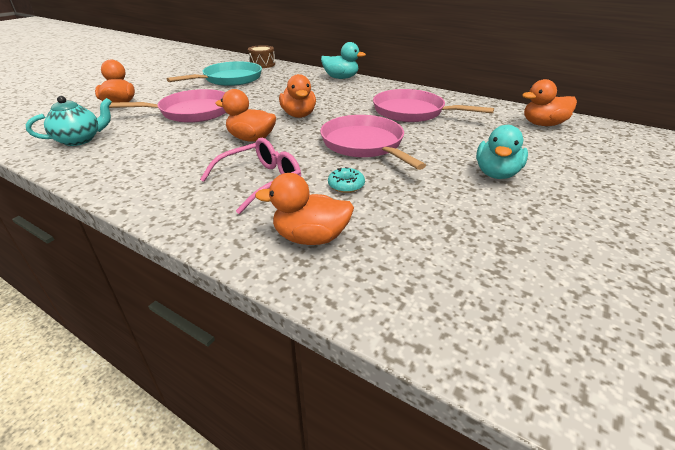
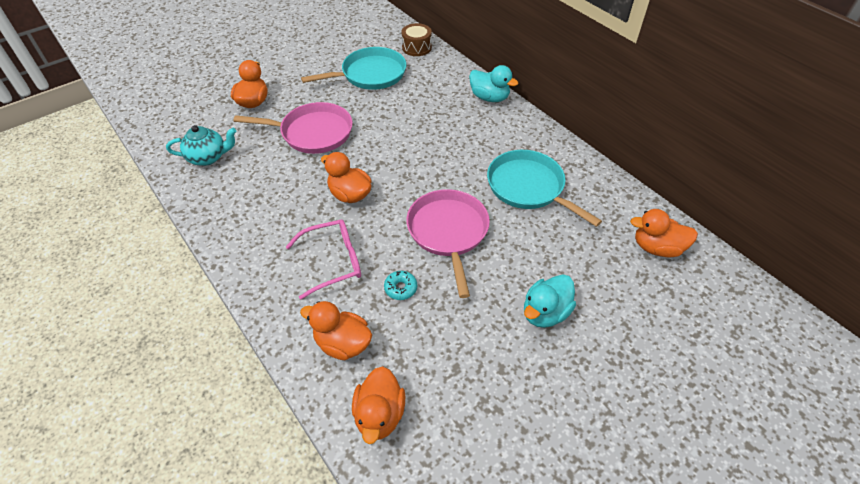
camera: 20 degrees right, 15 degrees up
orange duck [279,74,316,118] -> orange duck moved to [352,366,405,444]
pink pan [373,89,494,122] -> turquoise pan [487,150,602,227]

